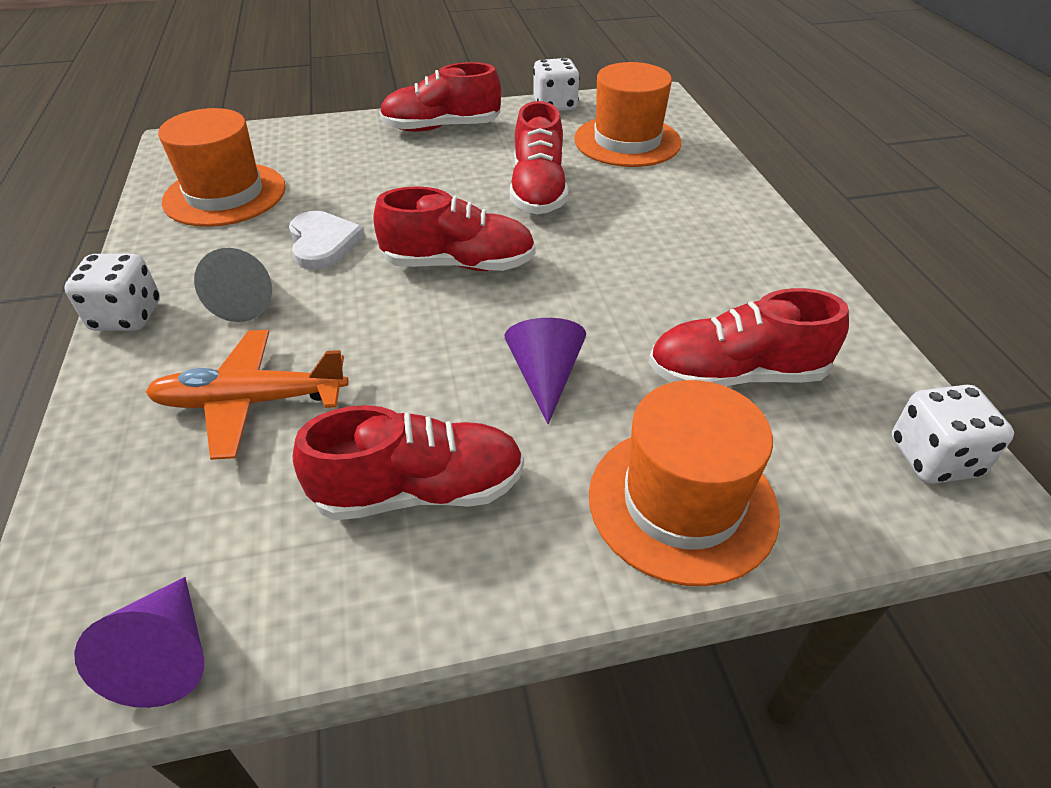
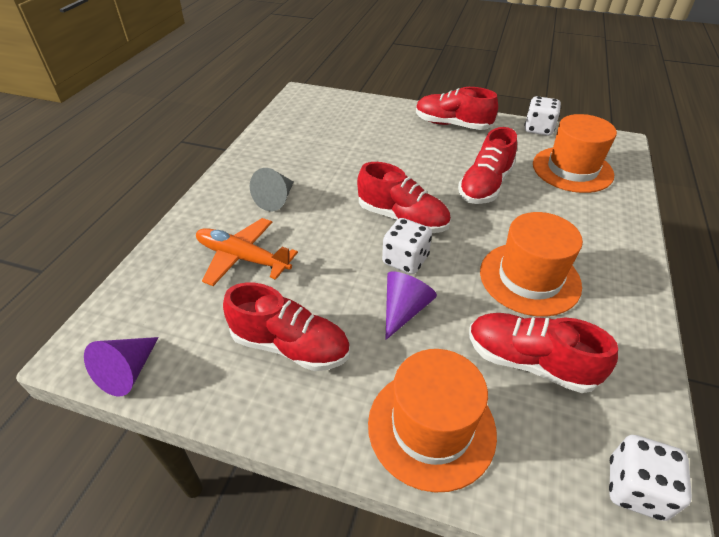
camera: 30 degrees right, 0 degrees up
white dice [64,254,160,331] -> white dice moved to [382,218,432,274]
orange hat [158,108,286,227] -> orange hat moved to [480,212,583,317]
white heart [289,211,365,270] -> none

